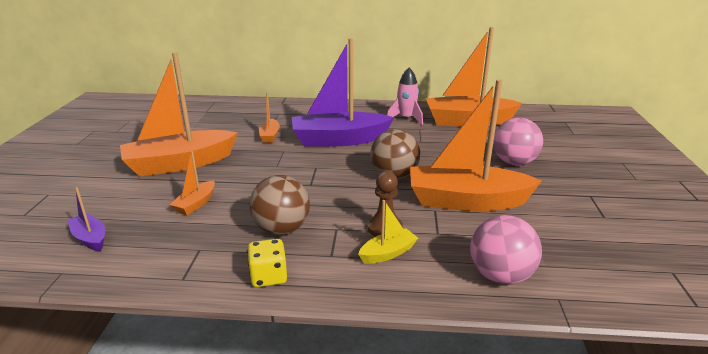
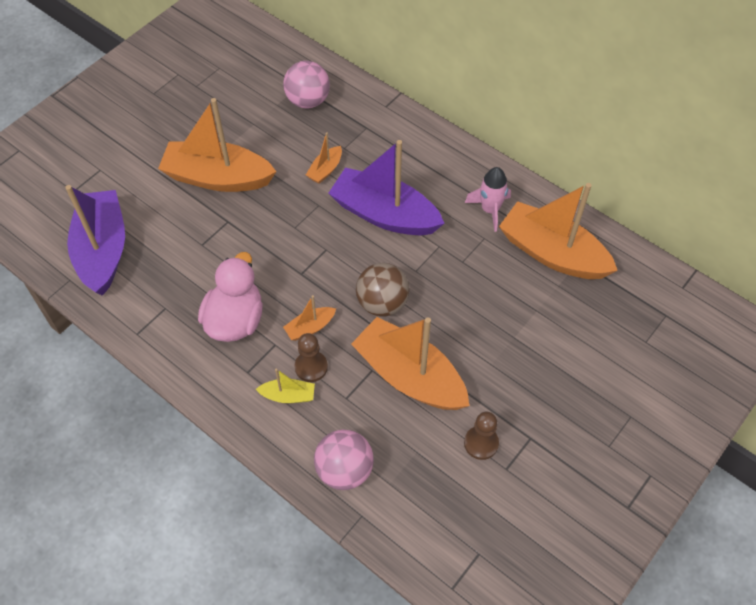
camera: 35 degrees right, 30 degrees up
purple boat [68,187,105,251] -> purple boat [65,185,125,296], size x2.28
orange boat [170,151,215,215] -> orange boat moved to [283,295,336,341]
yellow dice [247,239,287,287] -> none
brown ball [249,175,310,235] -> pink duck [198,252,263,342]
pink ball [493,118,543,165] -> pink ball moved to [283,61,330,109]
none -> brown pawn [464,412,499,460]

